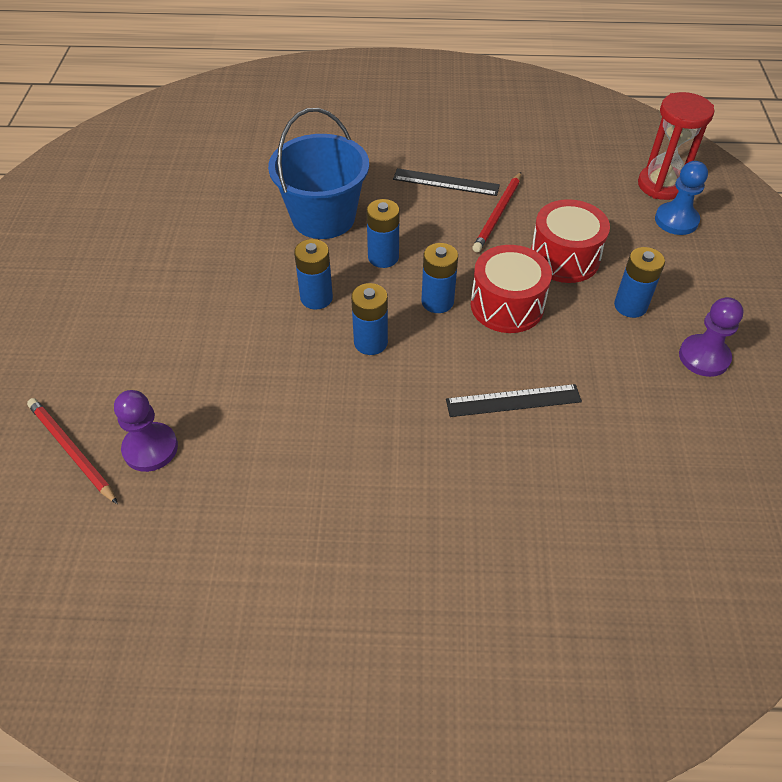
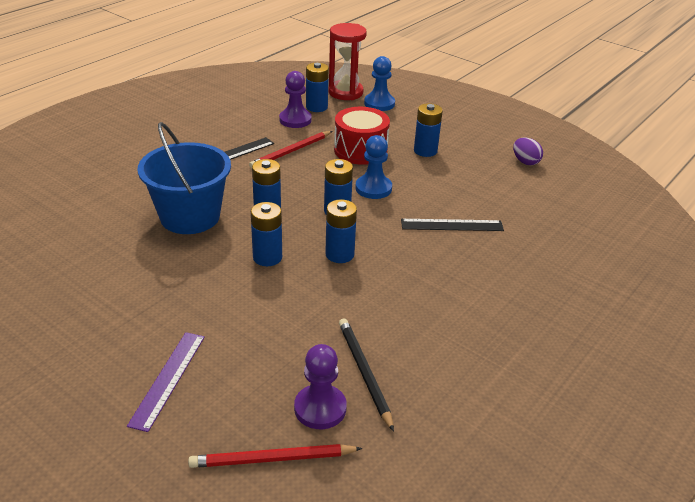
camera: 55 degrees left, 15 degrees down
black ruler [446,384,582,417] -> black ruler turned 60 degrees clockwise [401,219,504,231]
red drum [471,245,552,333] -> blue pawn [355,135,392,199]
red pencil [472,172,521,252] -> red pencil turned 75 degrees clockwise [249,131,332,168]
purple pawn [679,297,744,377] -> purple pawn moved to [279,71,312,128]
none -> purple ruler [127,332,205,432]
none -> blue battery [306,63,329,112]
none -> black pencil [339,318,394,432]
none -> purple egg [513,138,543,165]

